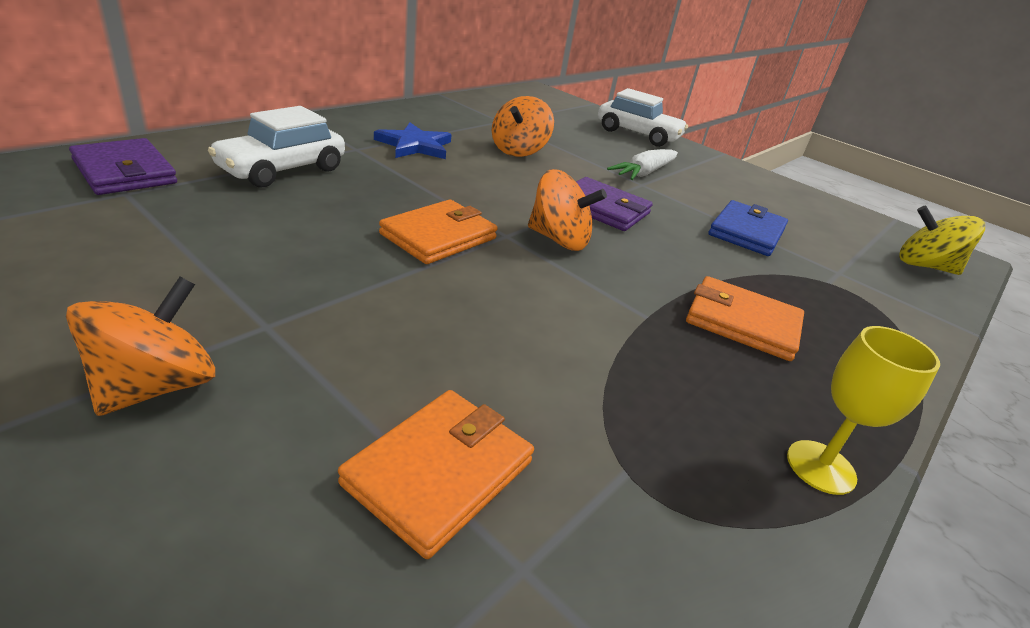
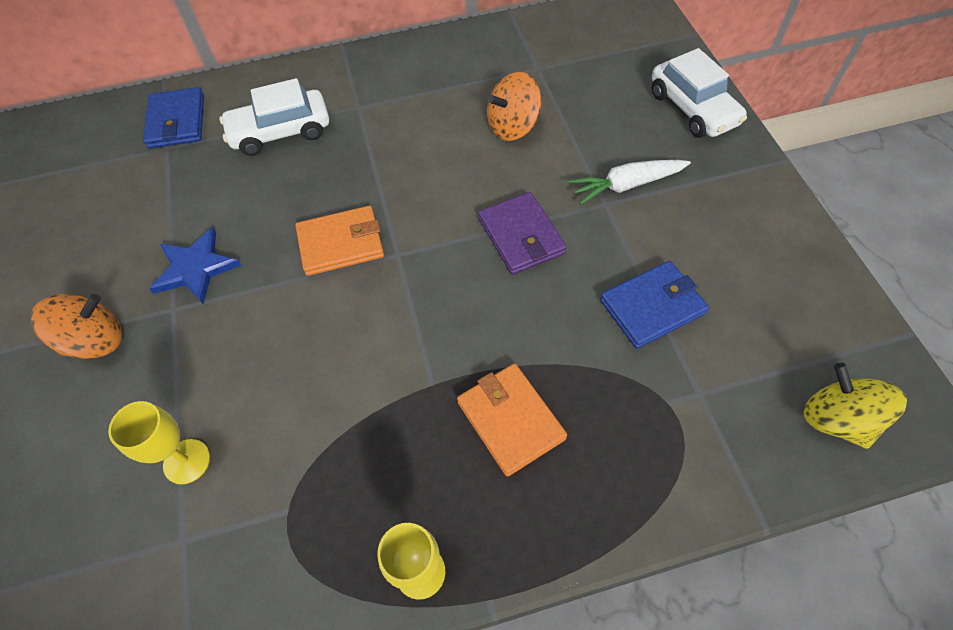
camera: 40 degrees right, 25 degrees up
purple wallet [69,138,177,195] -> blue wallet [143,87,204,149]
orange wallet [338,390,534,559] -> yellow goblet [108,401,210,484]
blue star [374,123,452,159] -> blue star moved to [149,227,241,304]
orange spinning top [528,169,607,251] -> none

